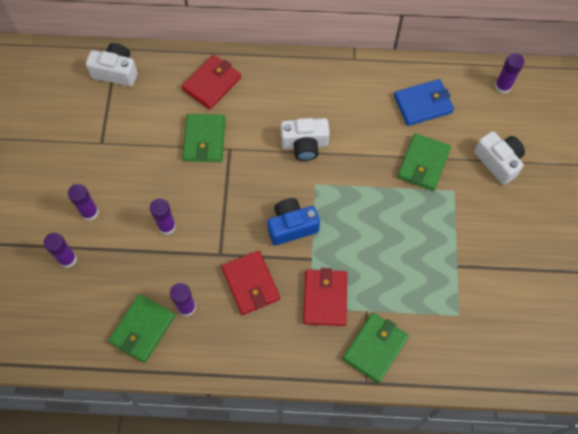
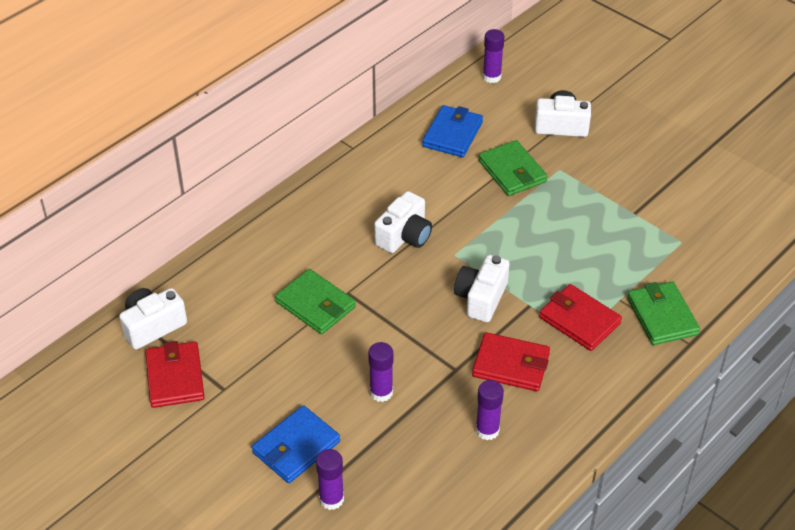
camera: 50 degrees left, 20 degrees down
purple glue stick [68,184,99,221] -> blue wallet [252,405,340,483]
green wallet [108,294,175,363] -> none
red wallet [182,55,241,109] -> red wallet moved to [145,341,205,408]
blue camera [267,198,320,246] -> white camera [454,255,510,322]

